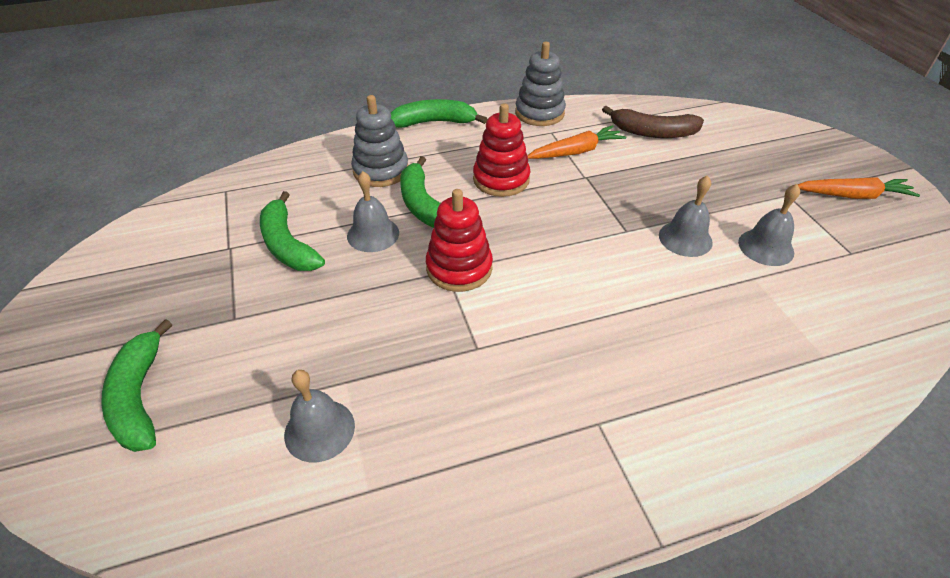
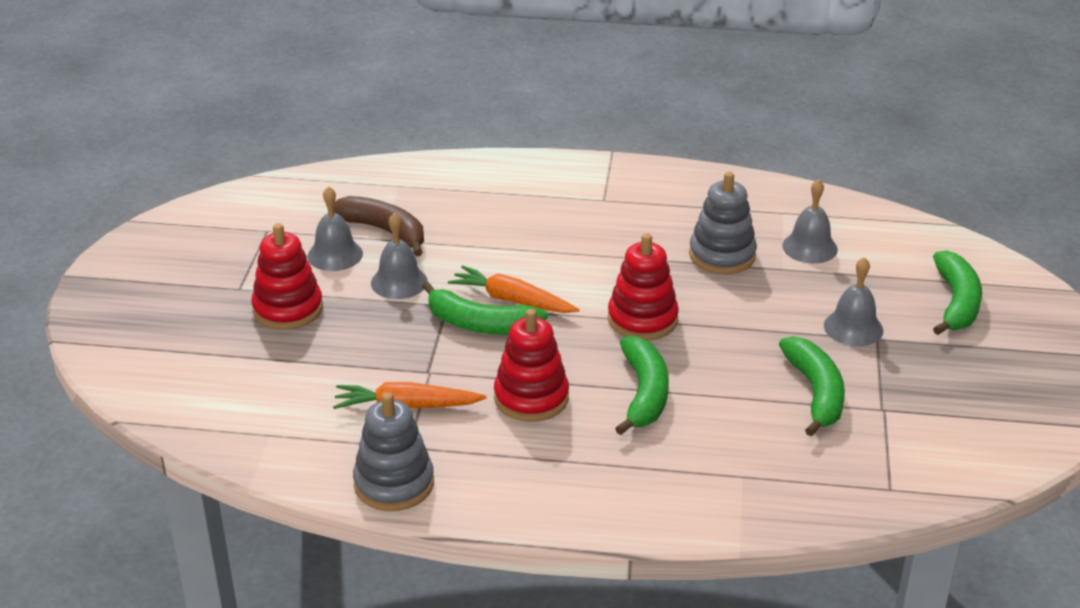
camera: 155 degrees left, 10 degrees down
grey bell [347,171,399,252] -> grey bell moved to [824,257,883,346]
grey stacking toy [351,95,408,187] -> grey stacking toy moved to [689,172,757,274]
green banana [391,99,487,128] -> green banana moved to [422,282,548,335]
brown banana [602,106,704,138] -> brown banana moved to [334,196,424,256]
orange carrot [797,177,920,199] -> orange carrot moved to [448,265,579,313]
none -> red stacking toy [252,223,323,330]

